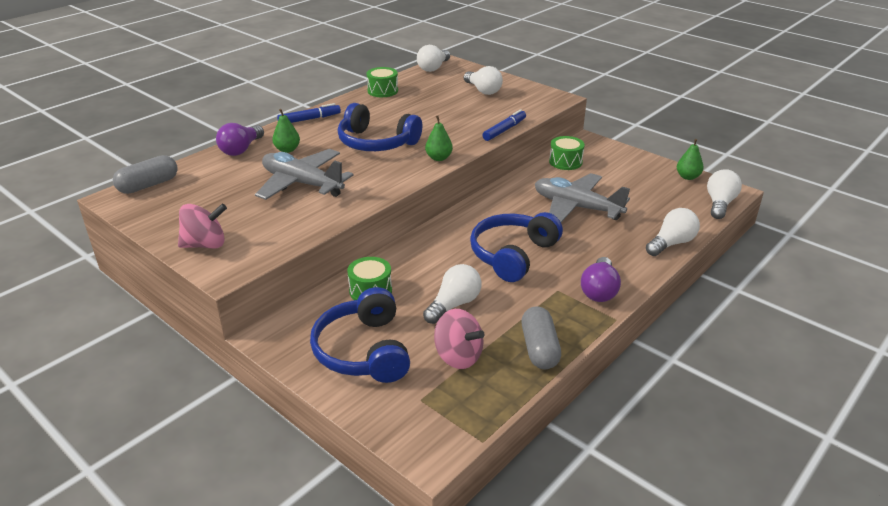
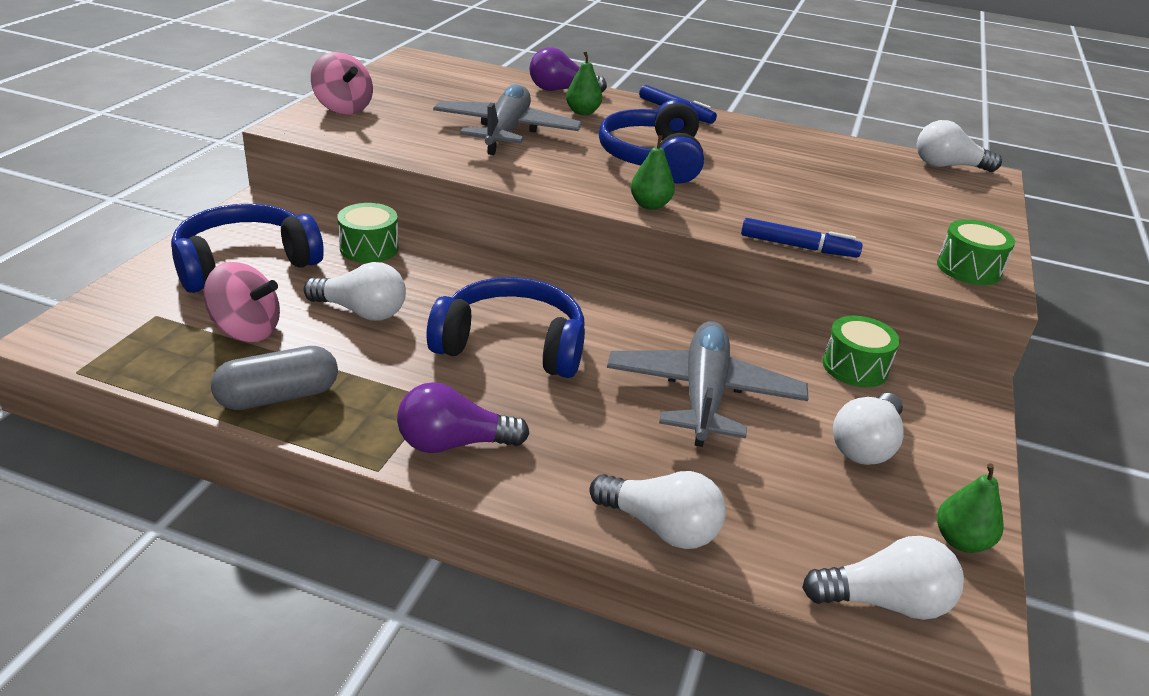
camera: 65 degrees right, 0 degrees up
grey capsule [113,155,177,194] -> none
green drum [366,67,398,97] -> green drum moved to [937,219,1015,285]
pink spinning top [434,309,485,369] -> pink spinning top turned 90 degrees counterclockwise [204,262,280,342]
white light bulb [464,66,503,95] -> white light bulb moved to [833,393,904,465]

